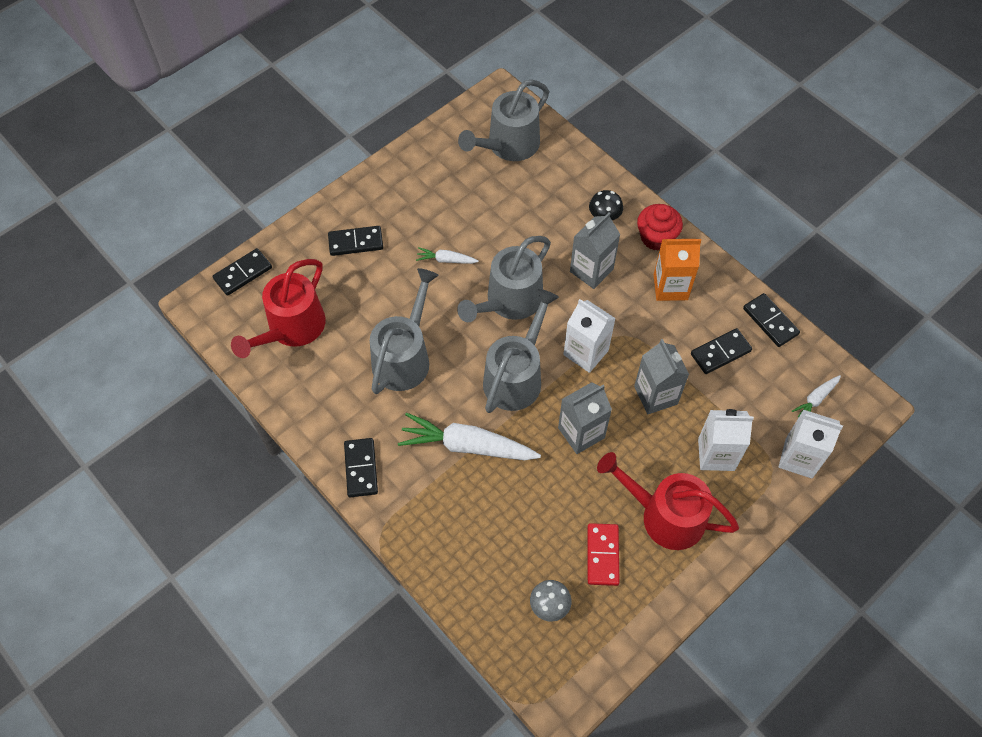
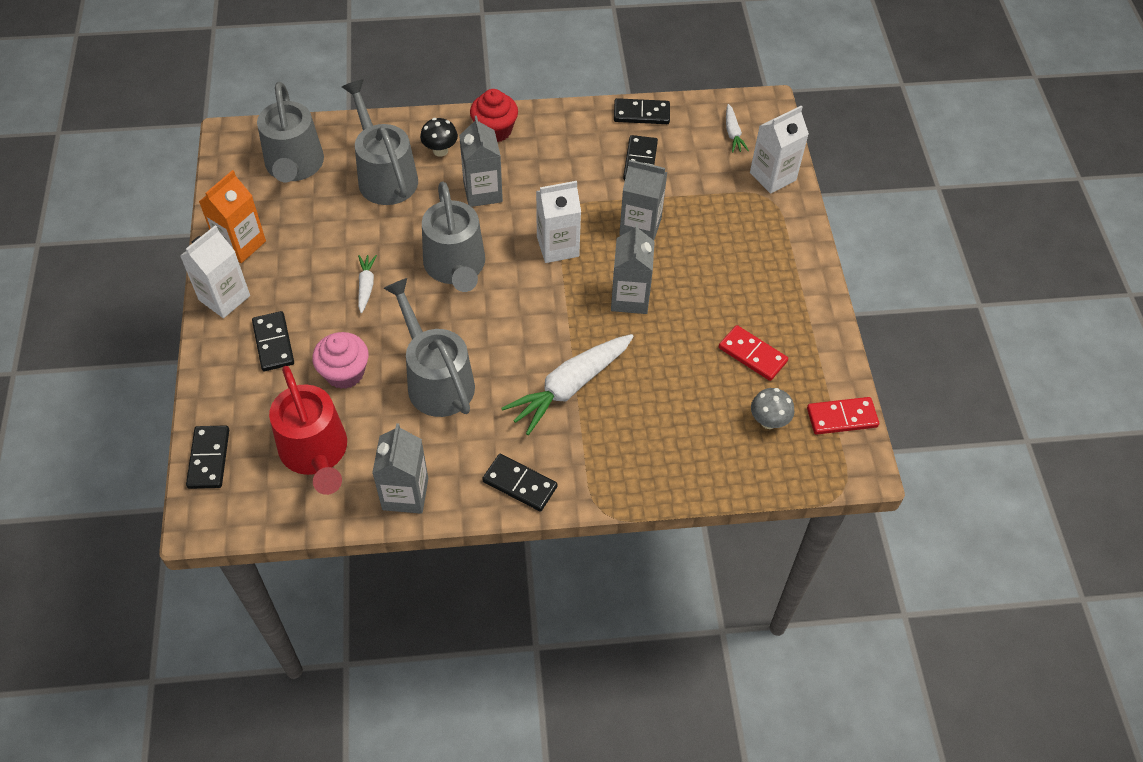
camera: 55 degrees left, 5 degrees down
black domino [328,226,383,256] -> black domino turned 45 degrees counterclockwise [252,311,294,371]
white carrot [416,247,479,264] -> white carrot turned 135 degrees clockwise [358,255,377,313]
grey watering can [483,289,559,413] -> grey watering can moved to [342,79,418,205]
red watering can [597,452,739,550] -> none
orange carton [654,239,701,301] -> orange carton moved to [199,170,266,263]
white carton [698,409,754,471] -> white carton moved to [180,225,250,318]
none -> pink cupcake [312,332,369,389]
none -> grey carton [372,423,428,514]
none -> red domino [807,397,879,435]

